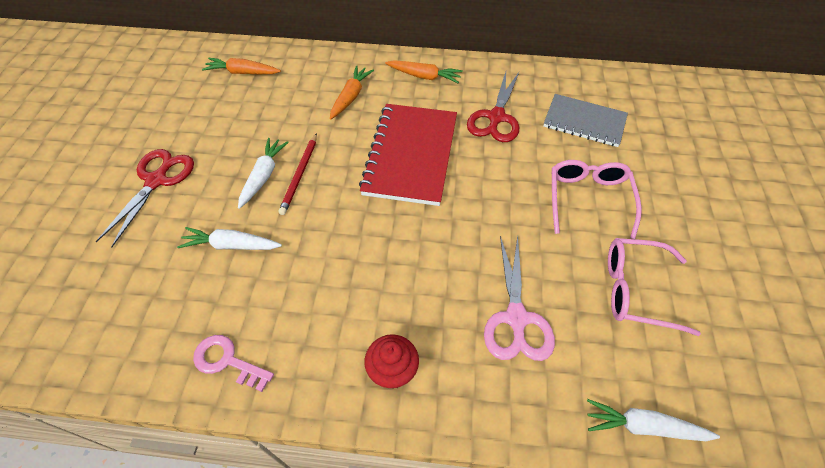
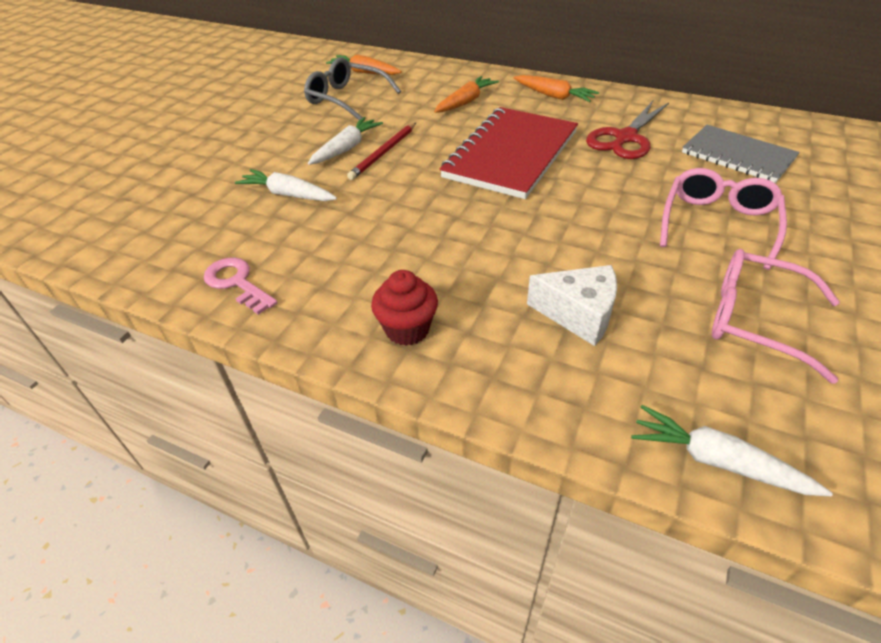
camera: 20 degrees right, 10 degrees down
red scissors [95,149,194,247] -> none
pink scissors [484,235,555,361] -> white cheese [527,265,617,346]
none -> grey glasses [304,57,401,120]

